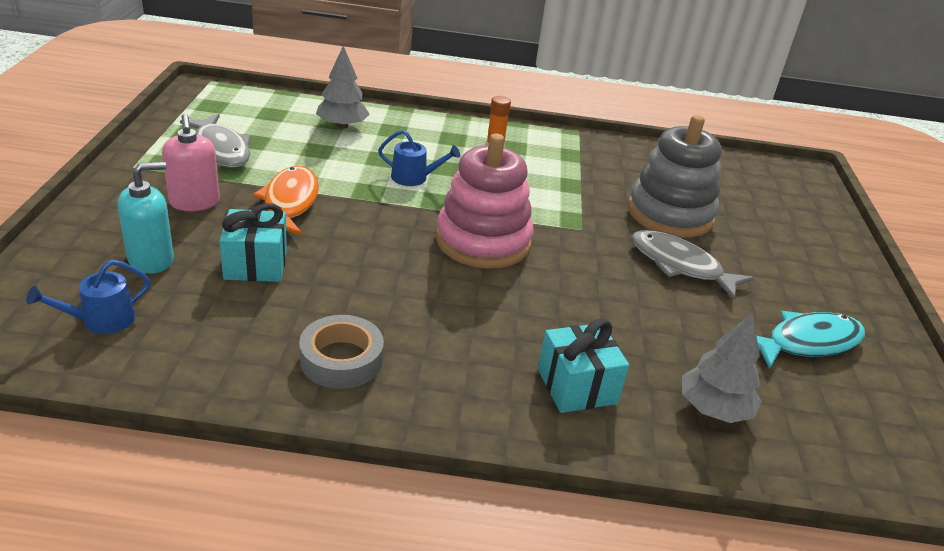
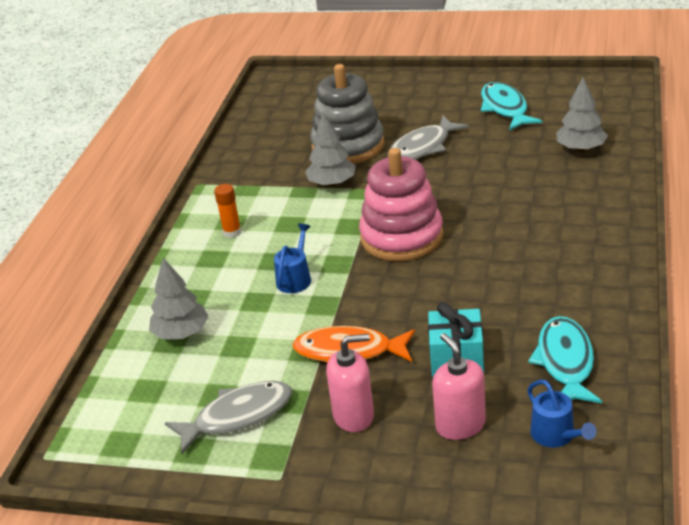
camera: 75 degrees left, 0 degrees up
turquoise soap dispenser [118,162,174,274] -> pink soap dispenser [432,333,486,440]
grey tape [299,315,384,389] -> none
turquoise gift [538,319,629,413] -> none
none -> grey tree [305,113,356,187]
none -> turquoise fish [528,316,602,403]

